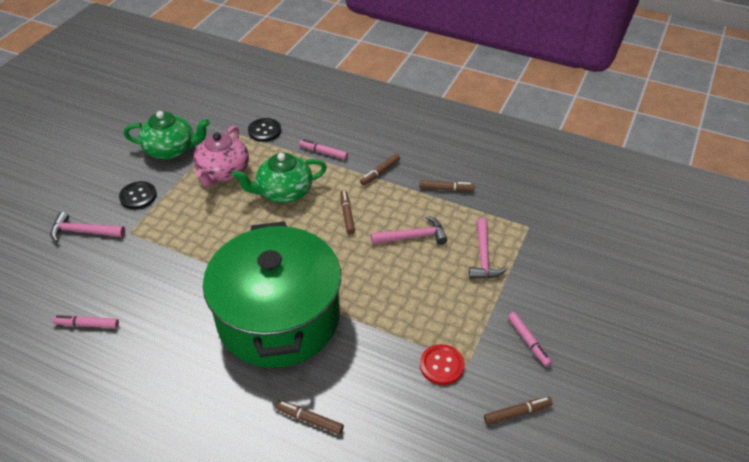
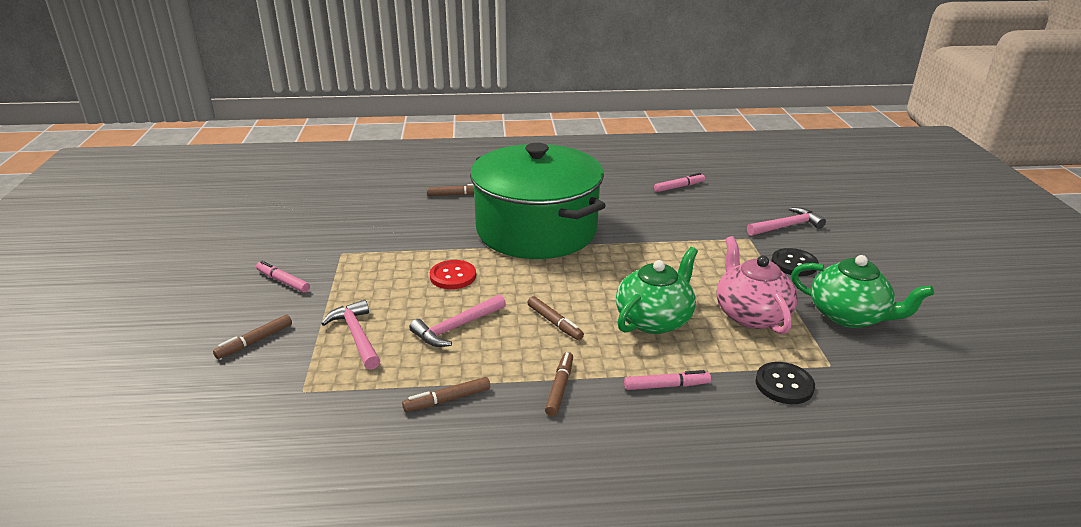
camera: 150 degrees right, 15 degrees down
green teapot [124,111,210,159] -> green teapot turned 120 degrees counterclockwise [791,255,934,328]
red button [420,344,465,385] -> red button moved to [430,260,476,289]
brown marker [484,397,553,425] -> brown marker moved to [213,315,292,359]

